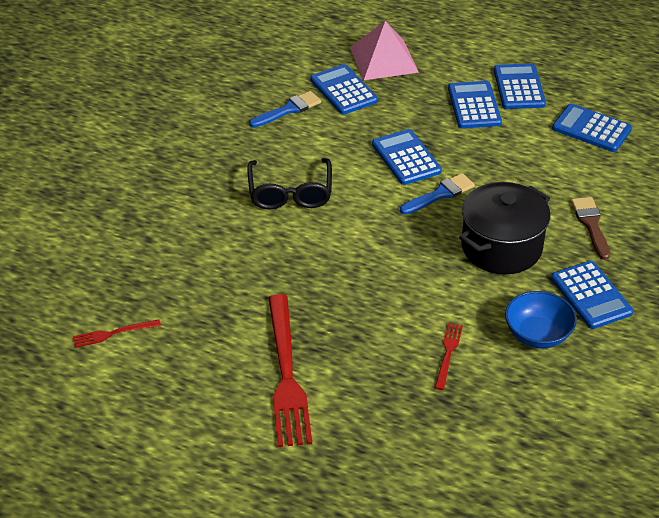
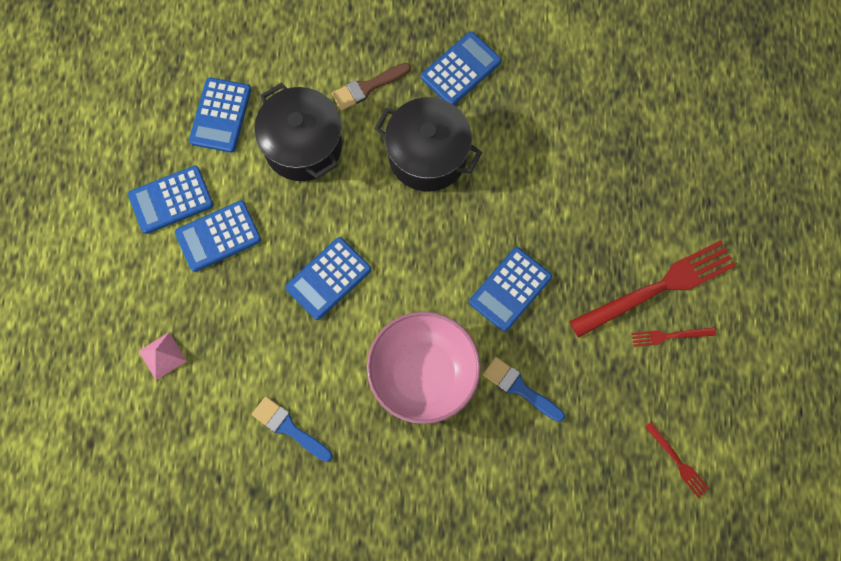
camera: 110 degrees left, 30 degrees up
black glasses [247,158,332,209] -> pink bowl [367,311,481,424]
blue calculator [310,64,378,115] -> blue calculator moved to [469,247,552,332]
pink pyramid [350,21,419,80] -> pink pyramid [139,332,187,380], size x0.53
blue brush [400,173,475,215] -> blue brush moved to [483,357,565,422]
red fork [435,323,463,390] -> red fork moved to [632,327,716,347]
blue bowl [505,291,577,348] -> none
none -> black pot [254,83,342,181]

